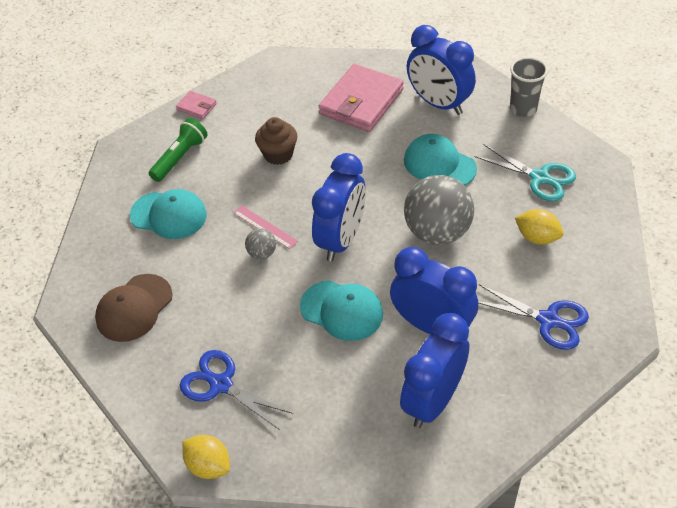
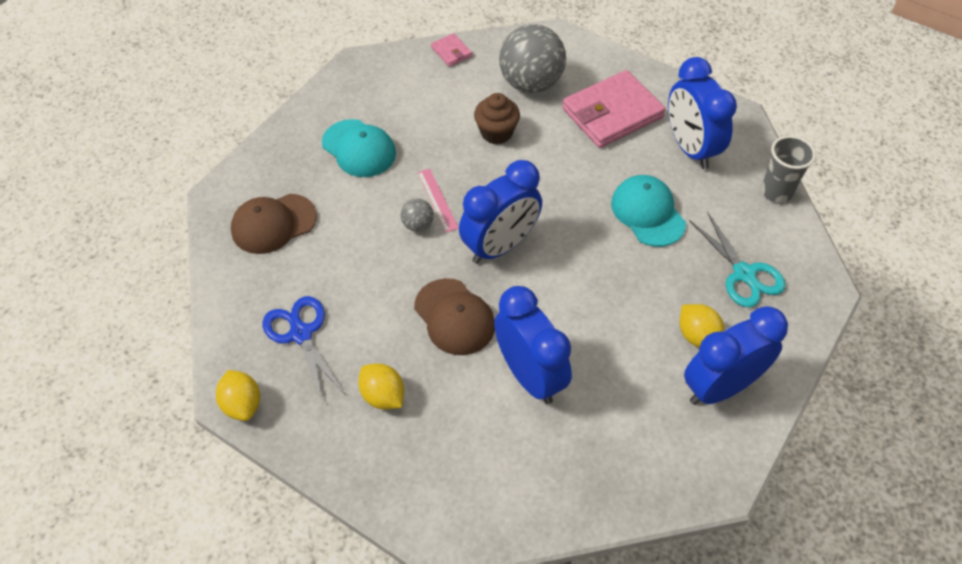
camera: 25 degrees right, 5 degrees up
green flashlight [149,118,208,182] -> none
turquoise cap [300,280,383,341] -> brown cap [414,278,495,355]
blue clock [400,313,469,428] -> blue clock moved to [684,306,788,405]
grey ball [404,175,474,245] -> grey ball moved to [499,24,566,93]
blue scissors [478,284,589,350] -> none
none -> yellow lemon [358,363,404,410]

